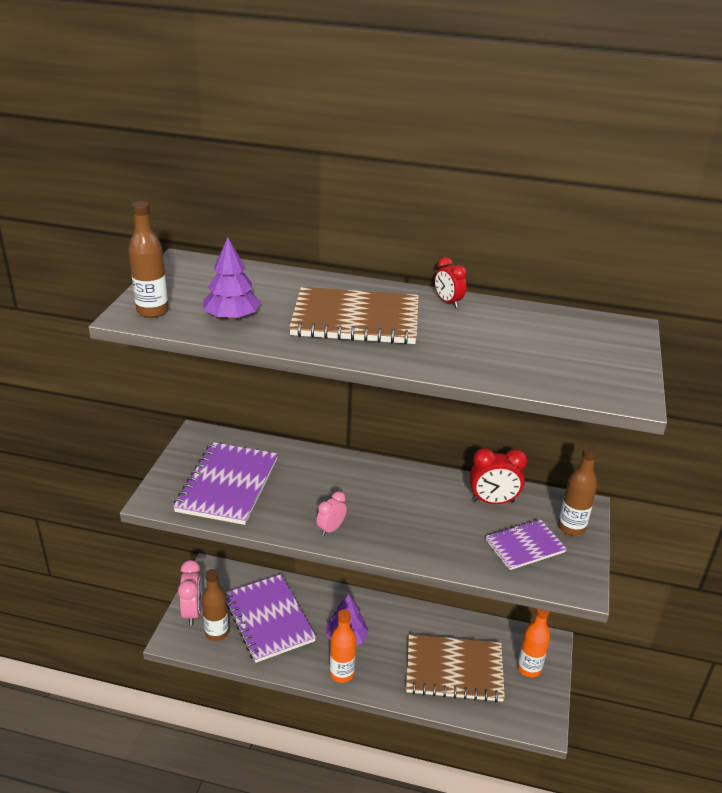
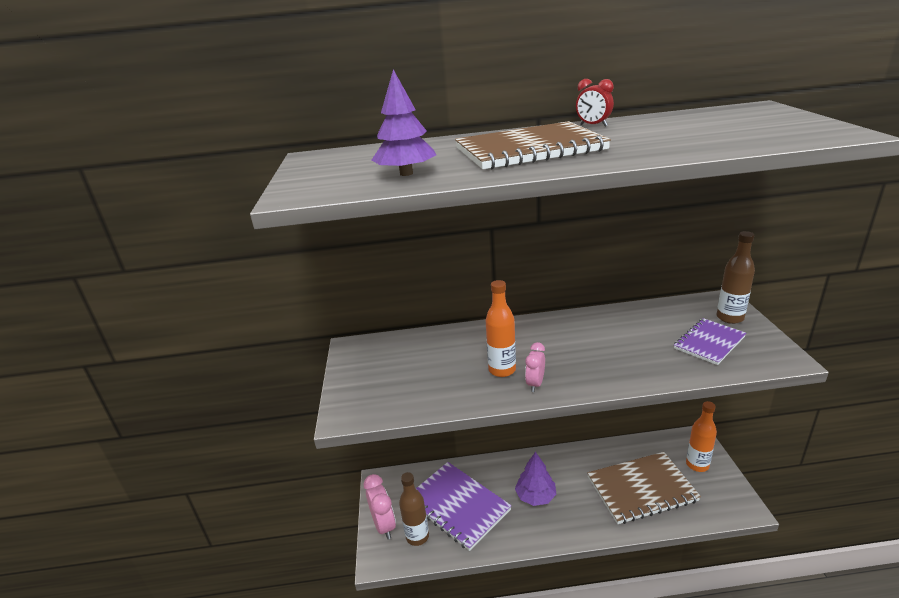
camera: 15 degrees left, 5 degrees down
brown bottle [129,201,168,318] -> none
purple notebook [173,442,278,525] -> none
orange bottle [330,609,356,683] -> orange bottle moved to [486,280,516,377]
red clock [470,448,527,504] -> none

